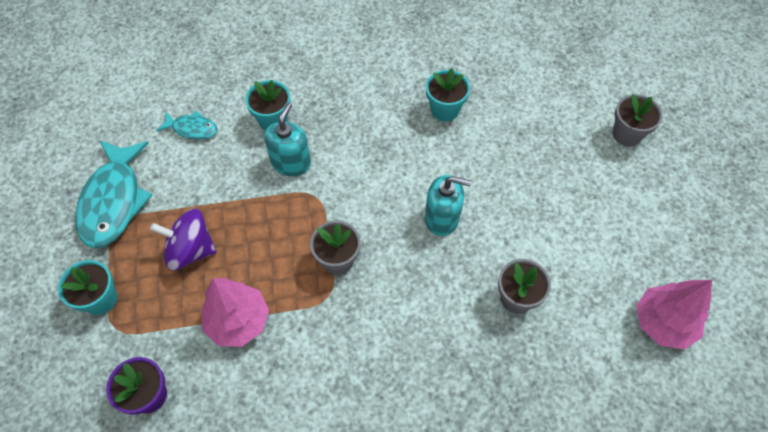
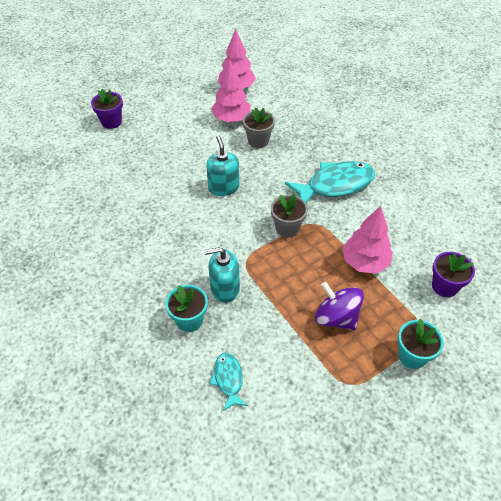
camera: 115 degrees left, 10 degrees down
turquoise fish [75,140,152,248] -> turquoise fish moved to [285,161,375,203]
purple spinning top [150,209,217,271] -> purple spinning top turned 150 degrees clockwise [315,282,364,330]
turquoise flower pot [426,68,470,121] -> none
grey flower pot [613,94,663,146] -> purple flower pot [91,89,123,129]
none -> pink tree [211,60,251,122]

